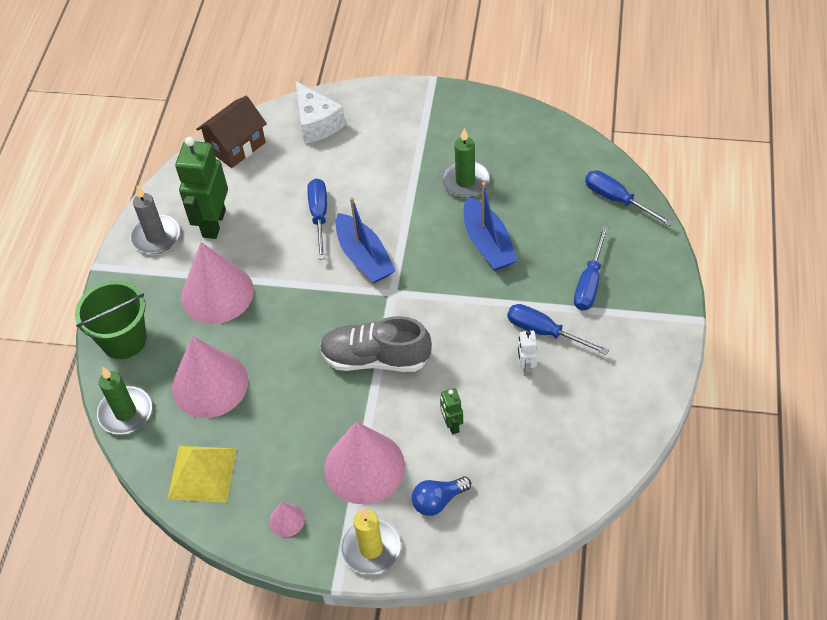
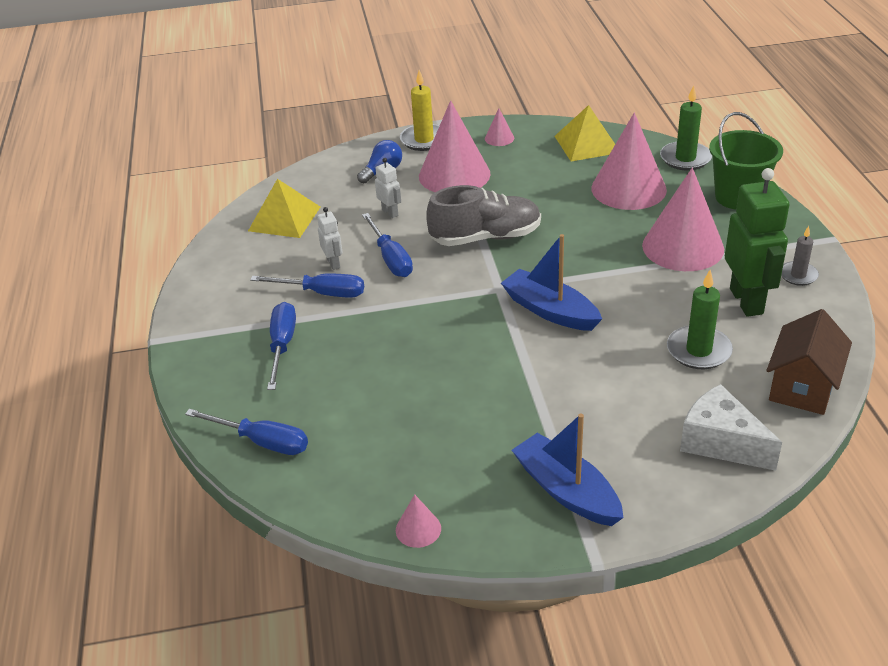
camera: 160 degrees right, 15 degrees down
grey candle [130,186,180,254] -> grey candle [781,226,819,286], size x0.64
blue screwdriver [307,178,327,260] -> blue screwdriver moved to [362,213,413,277]
green robot [440,388,463,434] -> white robot [375,158,401,218]
green candle [441,128,490,198] -> green candle moved to [667,270,733,369]
blue boat [464,182,518,270] -> blue boat moved to [512,414,624,526]
none -> yellow pyramid [248,179,320,238]
none -> pink cone [396,495,441,548]

